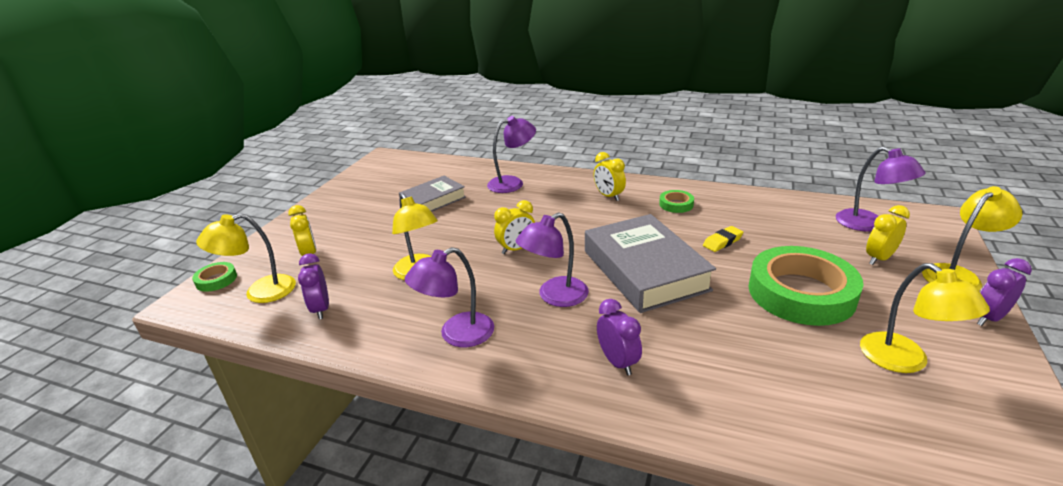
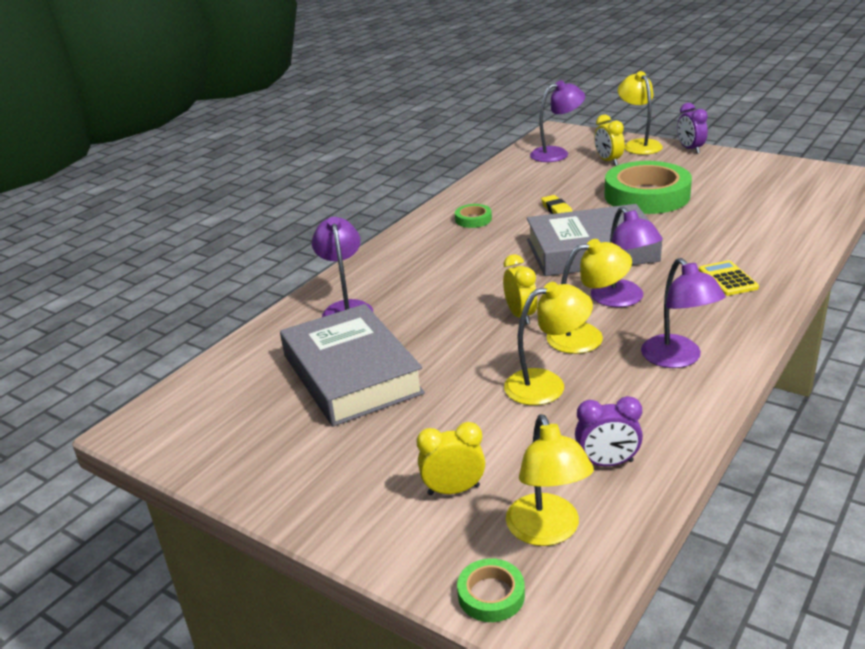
camera: 75 degrees left, 0 degrees up
grey book [399,176,466,212] -> grey book [280,304,425,426], size x1.68
yellow clock [594,152,626,201] -> none
purple clock [597,299,642,375] -> yellow calculator [699,261,759,296]
yellow lamp [860,263,990,373] -> yellow lamp moved to [547,239,632,354]

